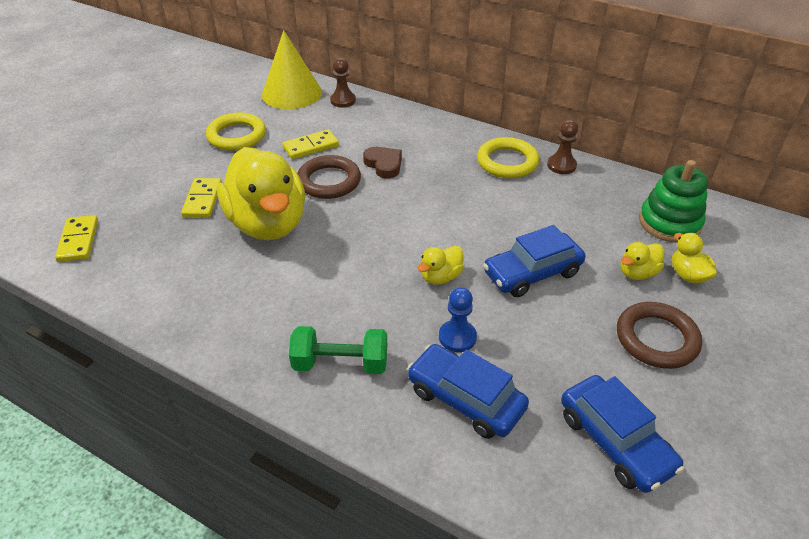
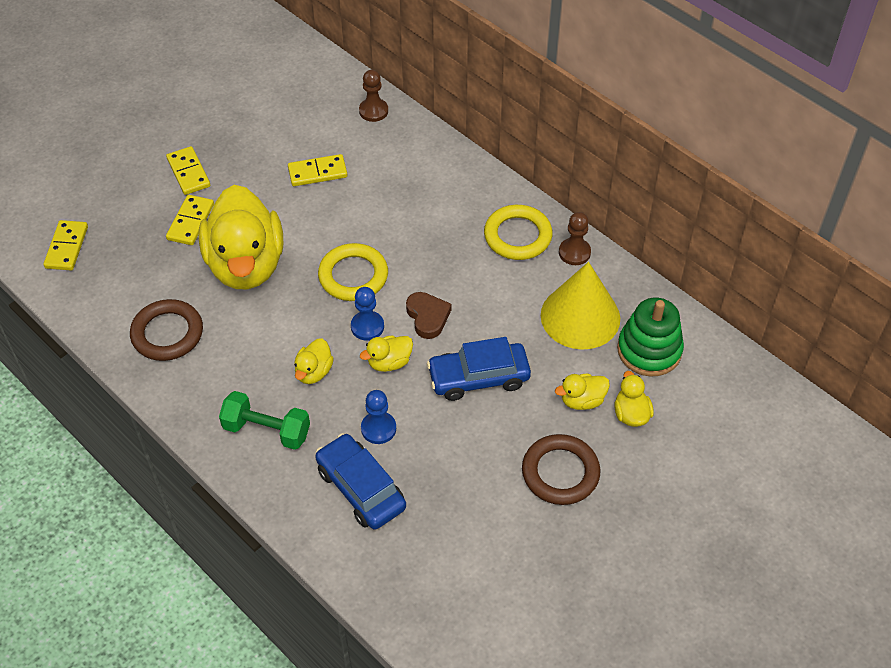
camera: 15 degrees right, 10 degrees up
yellow ring [206,113,266,151] -> yellow ring moved to [318,243,388,301]
yellow cone [262,30,322,109] -> yellow cone moved to [541,262,620,350]
brown ring [297,155,361,199] -> brown ring moved to [130,299,203,361]
brown heart [363,147,402,179] -> brown heart moved to [406,292,451,339]
blue car [561,375,684,493] -> none
none -> yellow domino [166,146,210,195]
none -> yellow duck [294,338,334,384]
none -> blue pawn [351,287,384,341]

